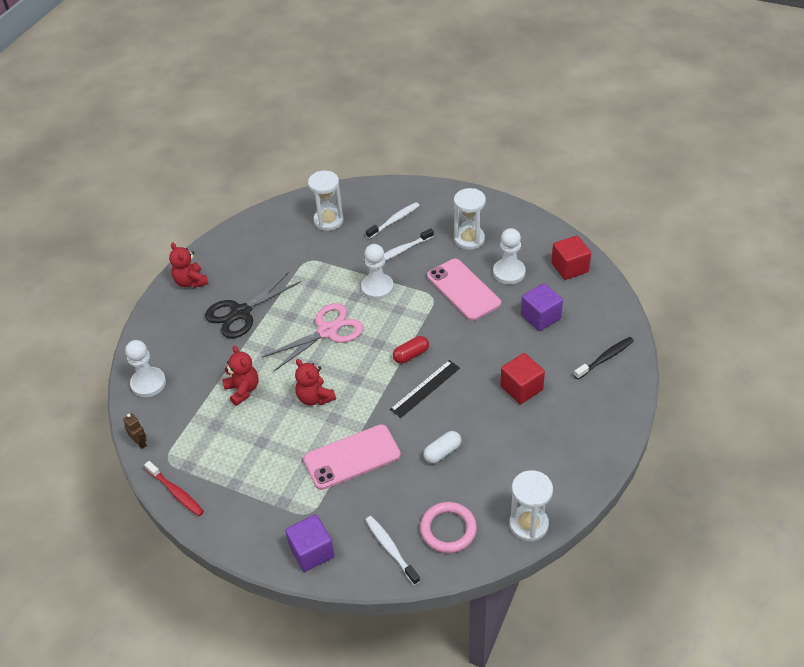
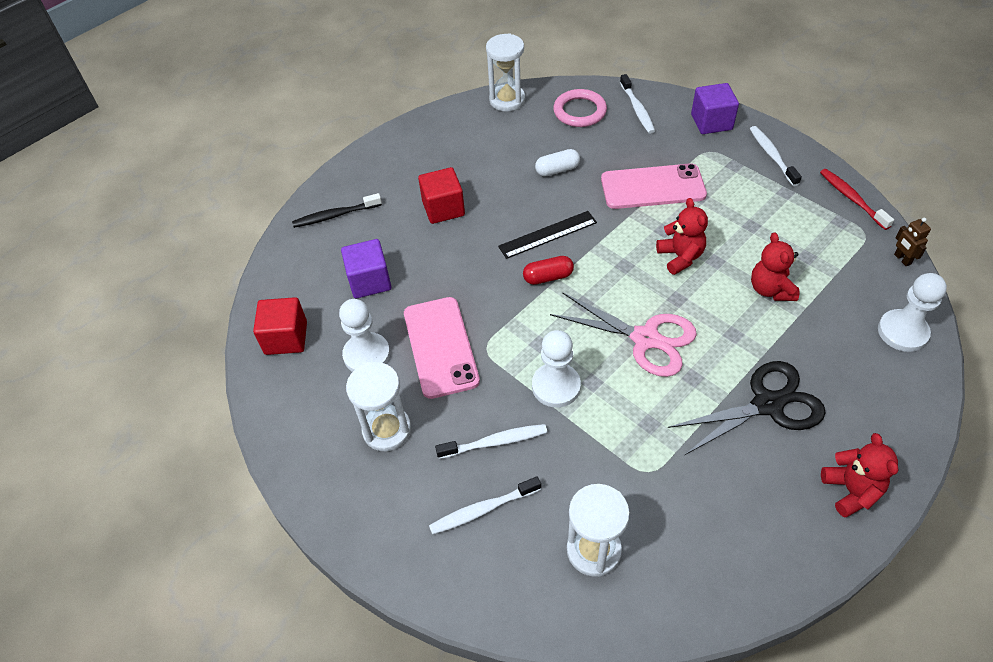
camera: 160 degrees left, 5 degrees up
pink scissors [262,303,364,372] -> pink scissors turned 135 degrees counterclockwise [550,292,697,377]
none -> white toothbrush [750,126,802,186]

